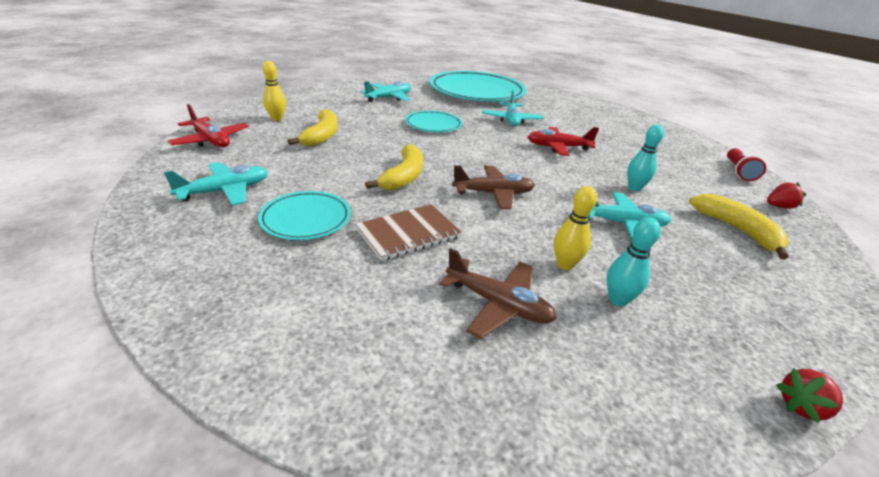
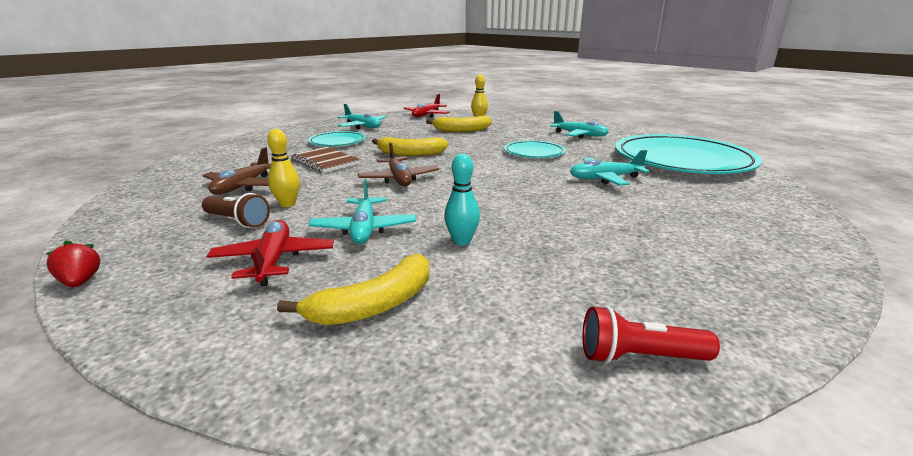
camera: 80 degrees right, 10 degrees down
red plane [528,127,599,156] -> red plane moved to [207,220,334,286]
turquoise bowling pin [607,217,661,306] -> brown flashlight [202,193,270,228]
red strawberry [767,182,806,209] -> none

